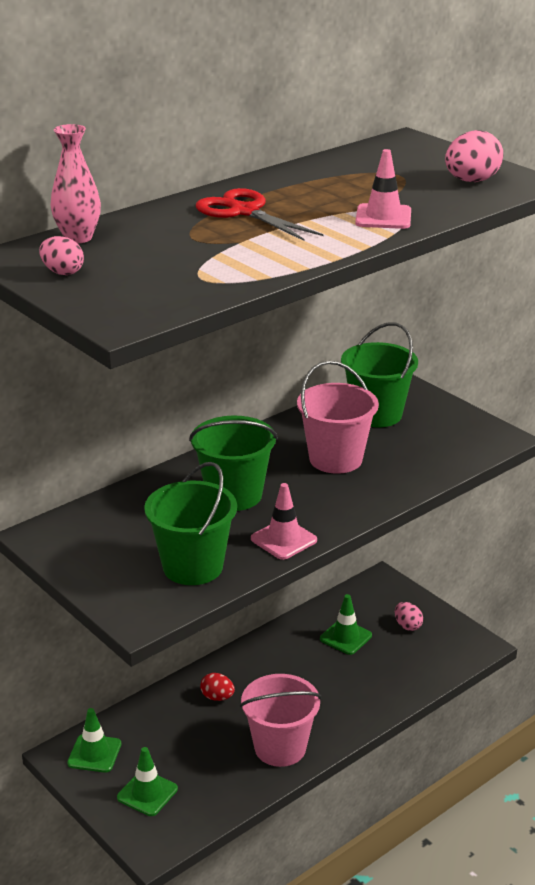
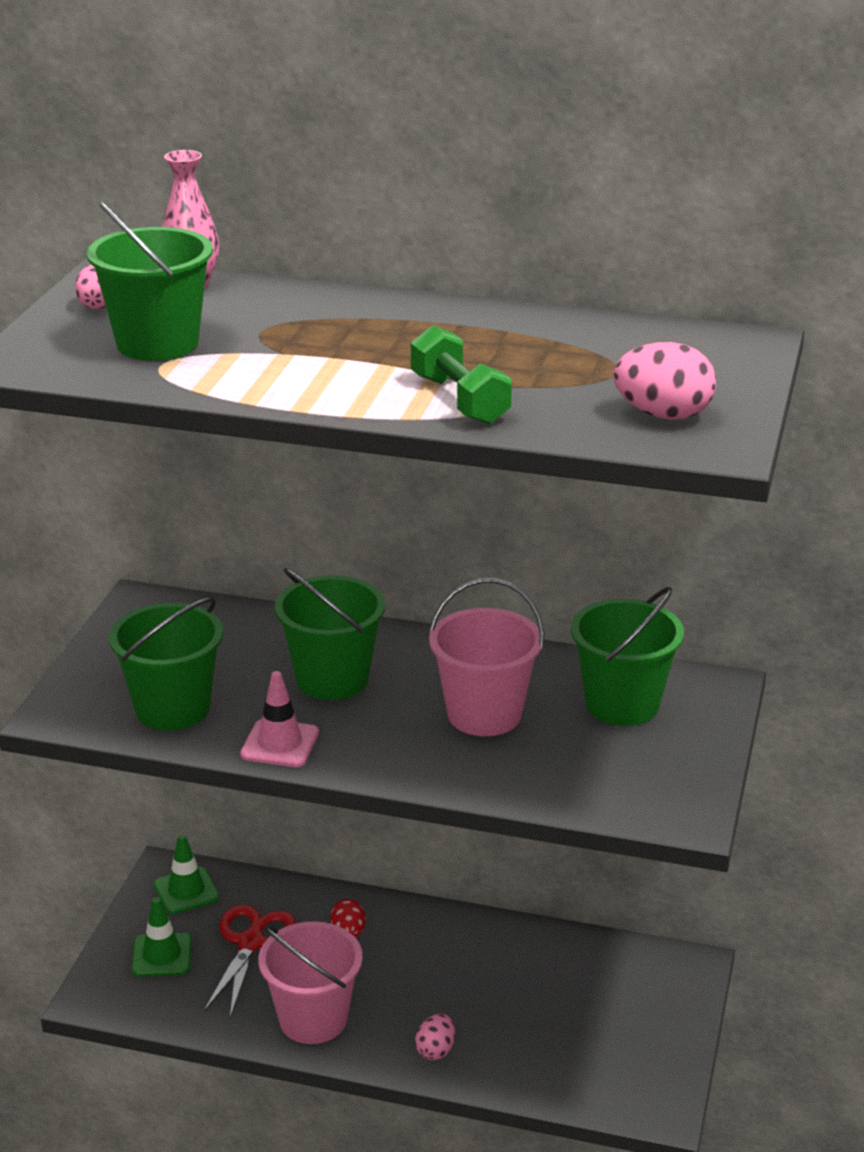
camera: 55 degrees right, 0 degrees up
red scissors [196,188,323,241] -> red scissors moved to [203,904,296,1017]
green traffic cone [320,594,372,655] -> none
pink traffic cone [355,149,411,229] -> green dumbbell [411,325,512,425]
pink egg [395,602,423,631] -> pink egg moved to [415,1014,455,1060]
none -> green bucket [87,202,213,361]

